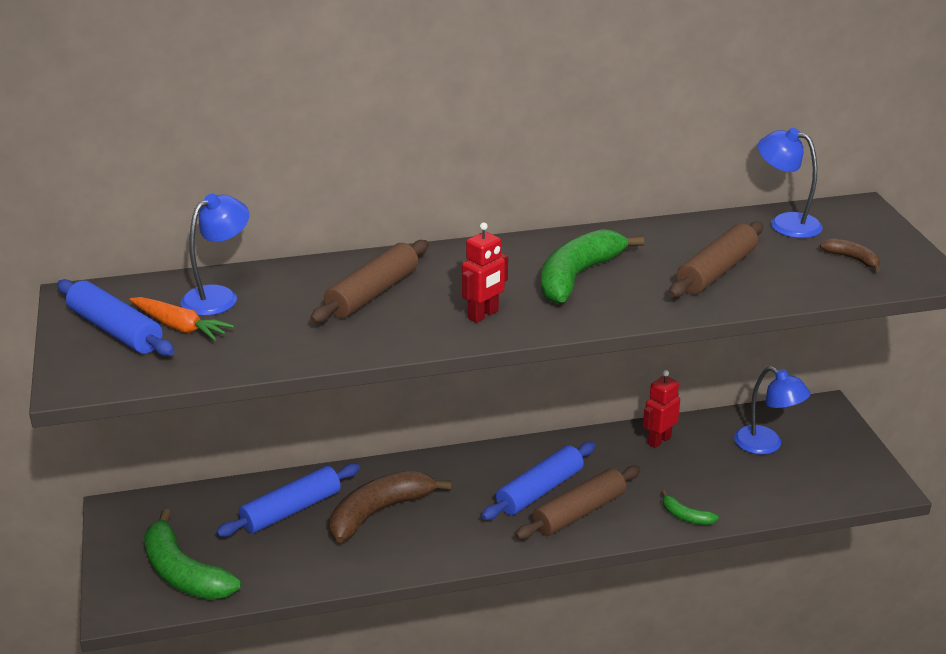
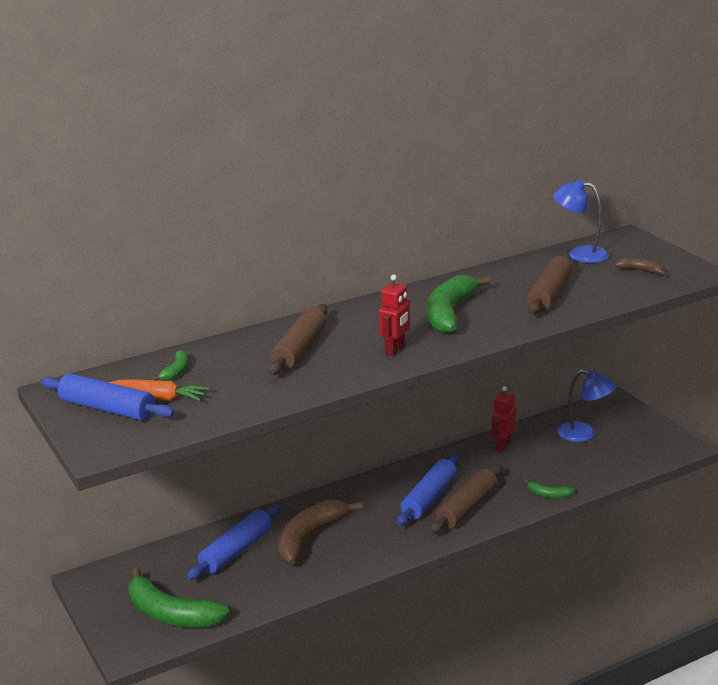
camera: 15 degrees left, 5 degrees down
blue lamp [180,194,249,316] -> green banana [152,350,189,381]

